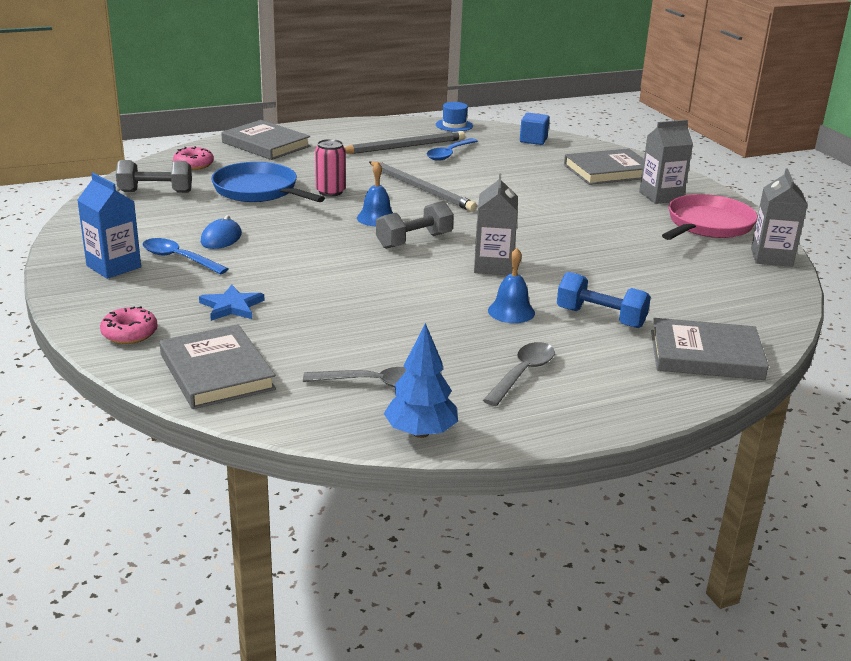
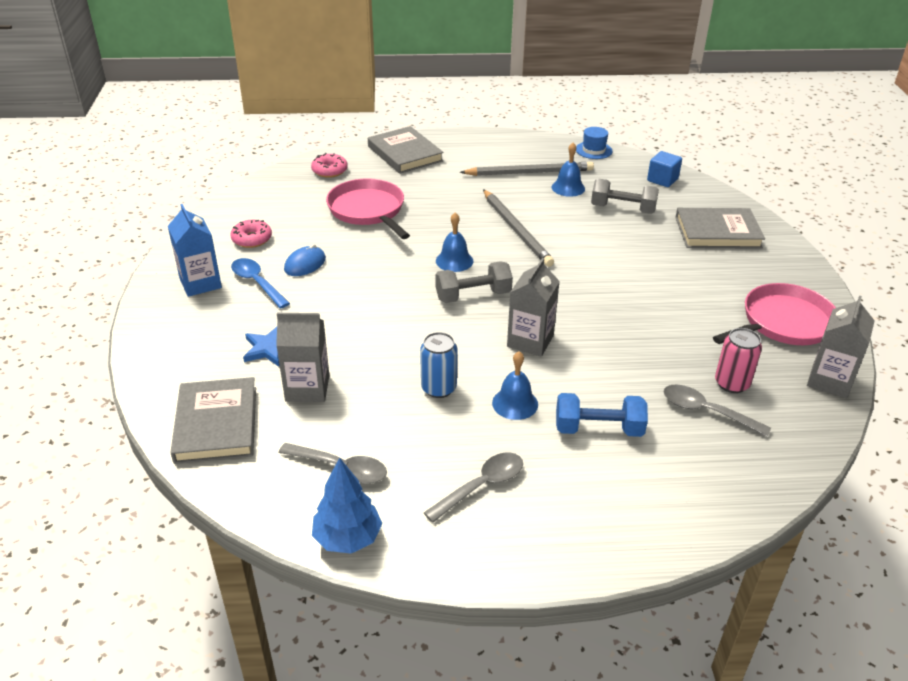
camera: 20 degrees right, 10 degrees up
pink donut [100,306,158,344] -> pink donut moved to [230,220,272,248]
grey dumbbell [116,160,192,193] -> grey dumbbell moved to [591,178,659,214]
blue pan [211,162,325,202] -> pink pan [326,178,410,239]
pink can [315,139,346,197] -> pink can moved to [715,328,762,393]
blue spoon [427,138,478,161] -> blue bell [552,143,585,197]
blue dumbbell [557,272,651,328] -> blue dumbbell turned 45 degrees counterclockwise [556,393,648,437]
grey carton [639,120,693,204] -> grey carton moved to [276,313,329,402]
grey book [651,318,769,380] -> none
none -> blue can [420,332,457,398]
none -> grey spoon [664,385,771,437]

